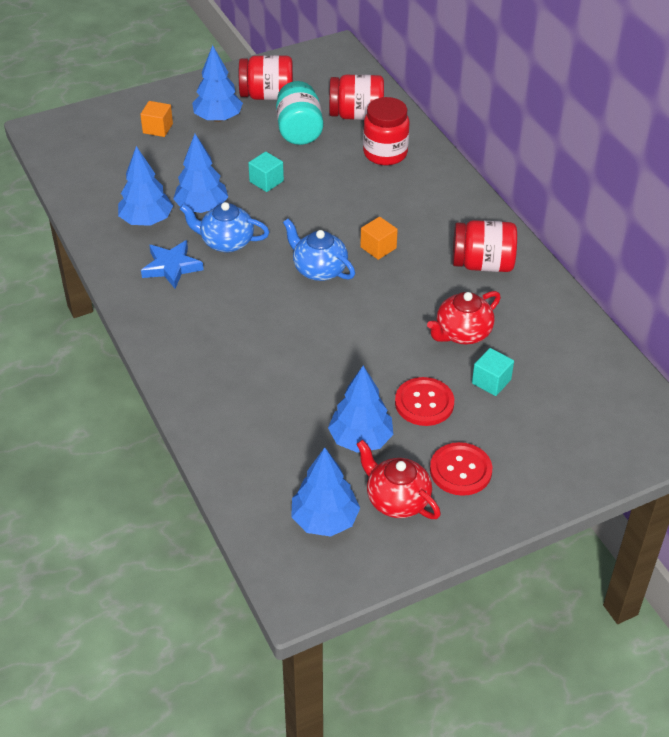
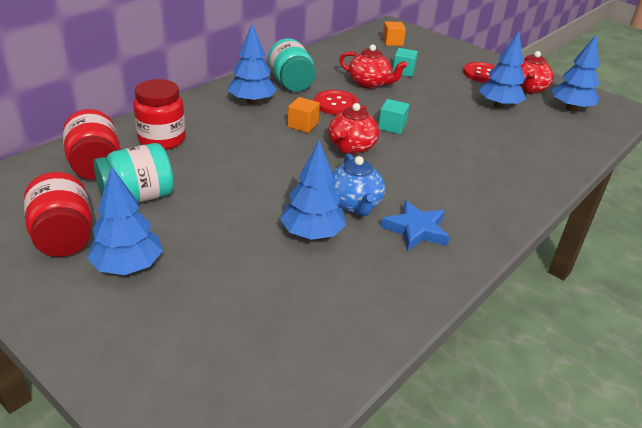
camera: 115 degrees left, 10 degrees down
blue tree [118,146,173,226] -> blue tree moved to [228,23,277,105]
orange cube [140,101,173,137] -> orange cube moved to [382,21,406,46]
turquoise cube [248,152,284,192] -> turquoise cube moved to [378,99,409,134]
blue teapot [283,219,355,281] -> red teapot [328,103,379,154]
red button [395,377,454,426] -> red button moved to [314,90,359,115]
red jar [453,220,517,272] -> turquoise jar [268,38,316,91]

